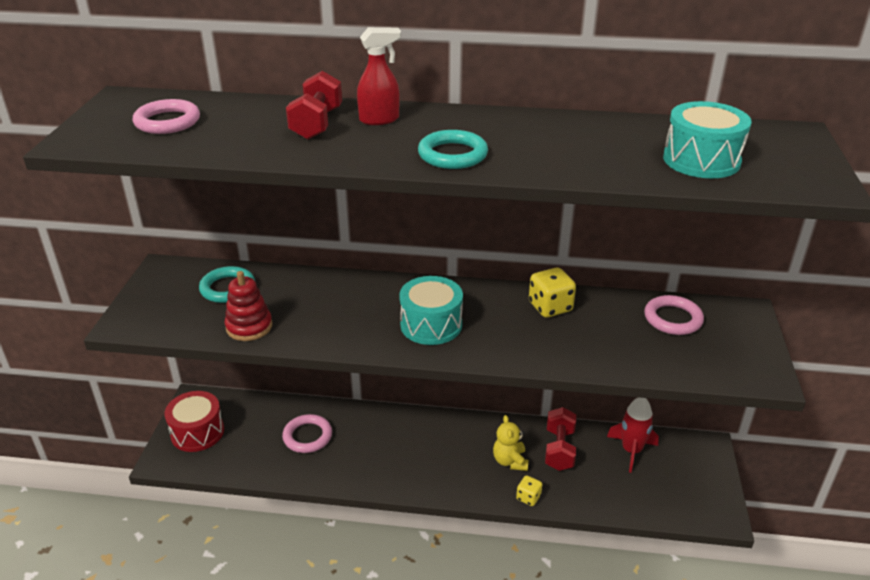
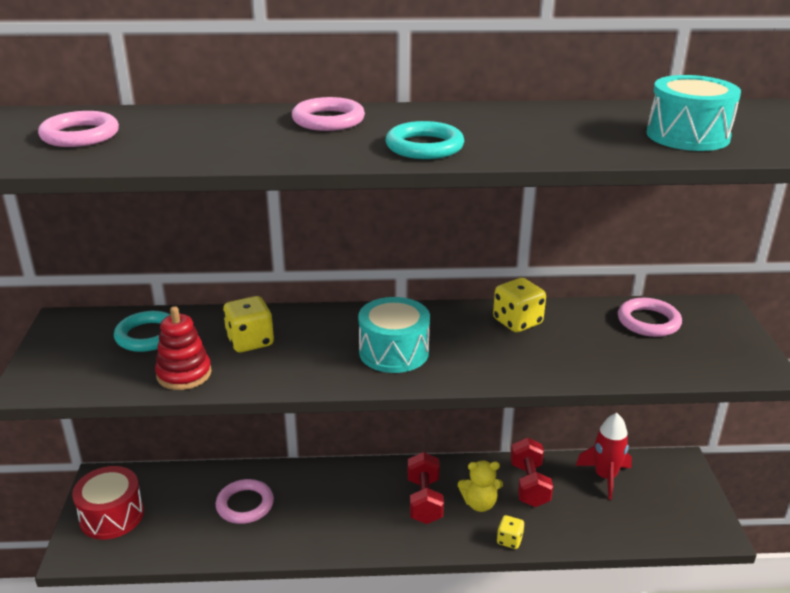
camera: 10 degrees left, 5 degrees down
red dumbbell [286,71,342,140] -> red dumbbell moved to [408,452,444,524]
red spray bottle [357,27,401,125] -> pink ring [292,97,365,131]
yellow teddy bear [493,415,529,471] -> yellow teddy bear turned 75 degrees counterclockwise [458,460,503,512]
none -> yellow dice [223,296,274,352]

